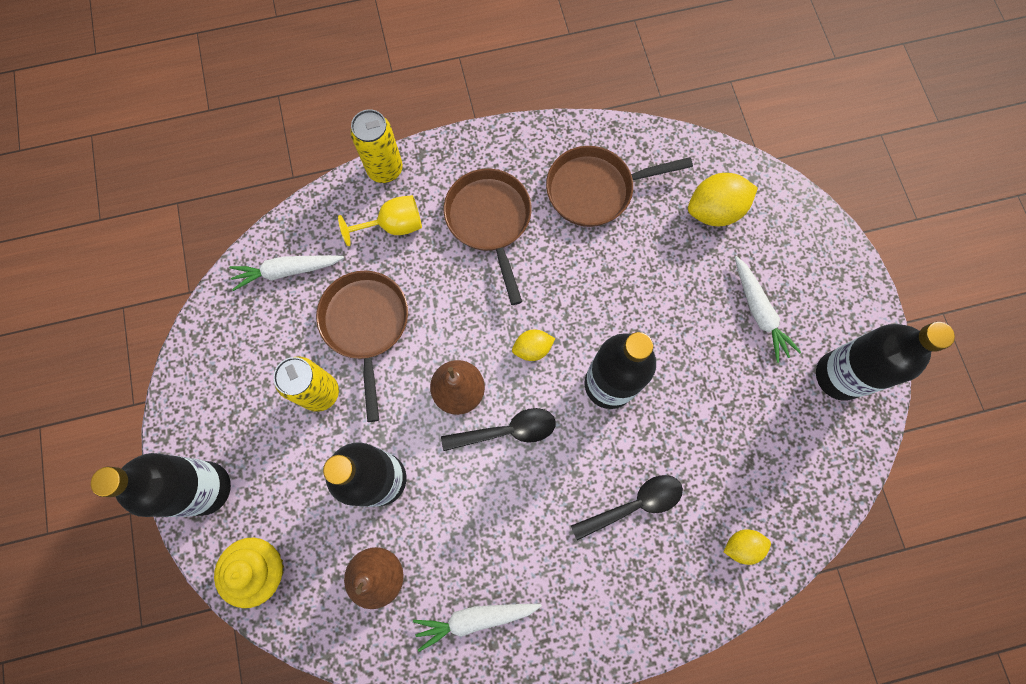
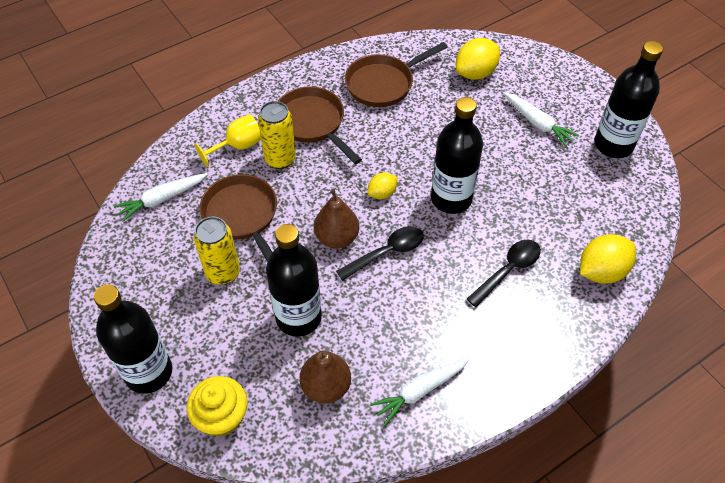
camera: 20 degrees left, 20 degrees down
yellow can [350,109,403,183] -> yellow can moved to [258,101,296,169]
yellow lemon [724,529,771,565] -> yellow lemon [580,234,636,284], size x1.73

